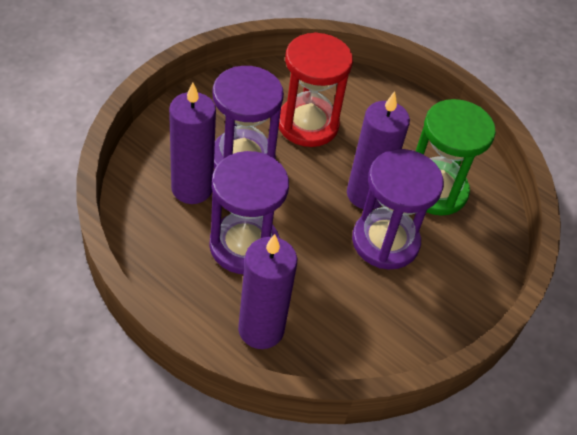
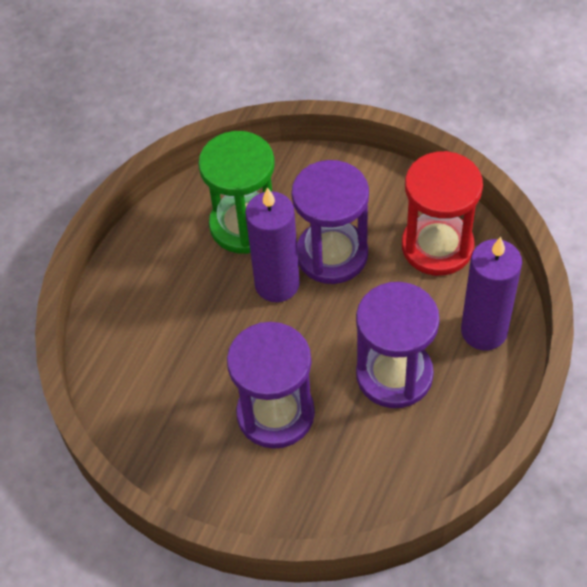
camera: 95 degrees left, 5 degrees up
purple candle [169,82,216,204] -> none
red hourglass [279,32,353,147] -> red hourglass moved to [402,151,483,276]

